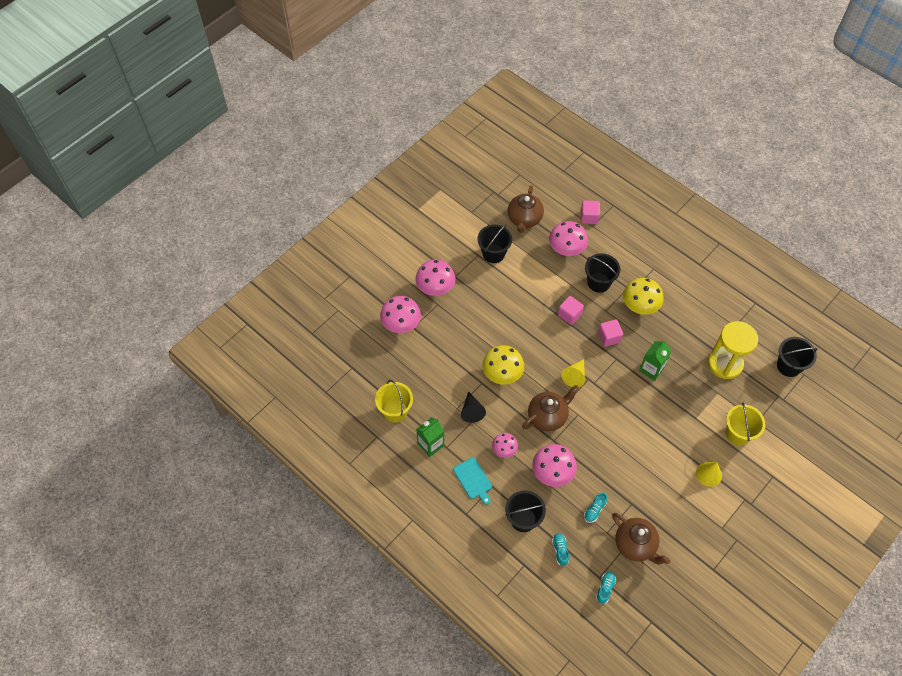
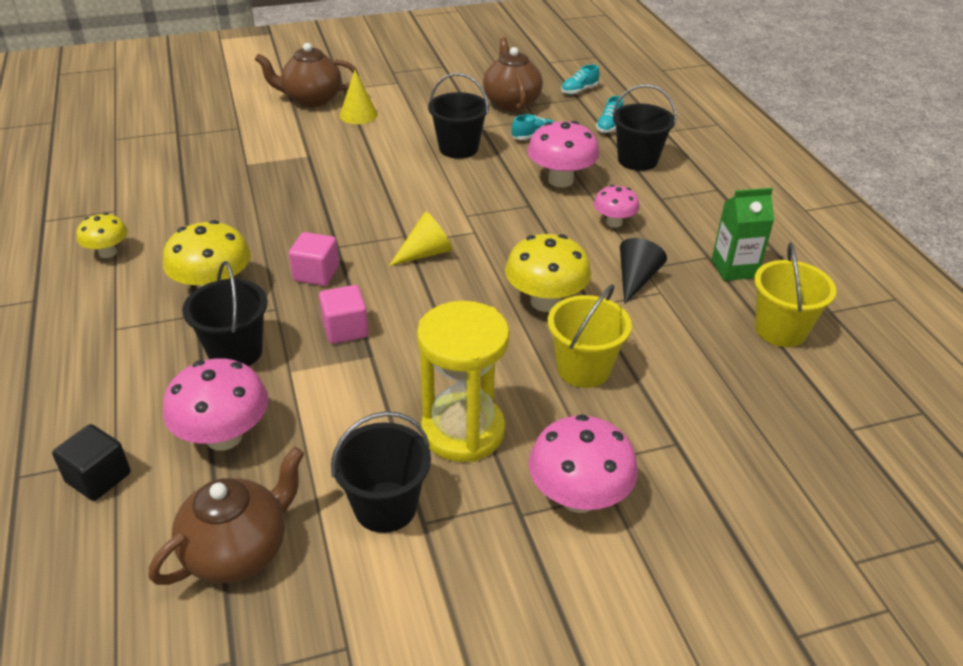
camera: 150 degrees left, 20 degrees down
pink mushroom [380,296,421,333] -> none
turquoise cutting board [453,457,492,505] -> none
brown teapot [522,385,579,431] -> brown teapot moved to [255,43,359,107]
pink cube [581,200,600,224] -> black cube [52,424,131,501]
green carton [639,340,671,381] -> none
yellow hourglass [708,321,758,379] -> yellow hourglass moved to [417,301,510,462]
yellow bucket [726,402,765,445] -> yellow bucket moved to [548,284,632,388]
black bucket [777,337,818,377] -> black bucket moved to [428,73,489,159]
none -> yellow mushroom [77,213,128,258]

